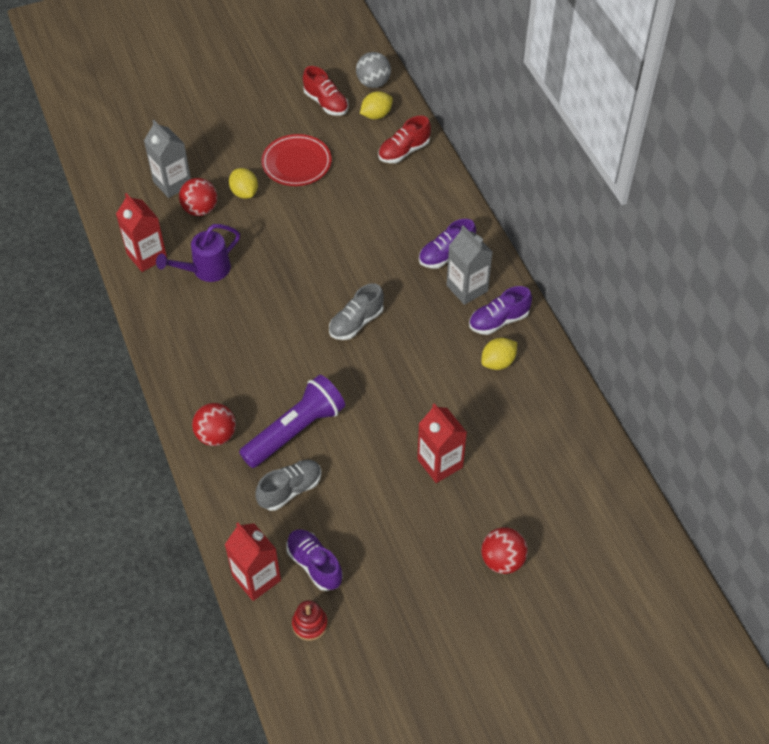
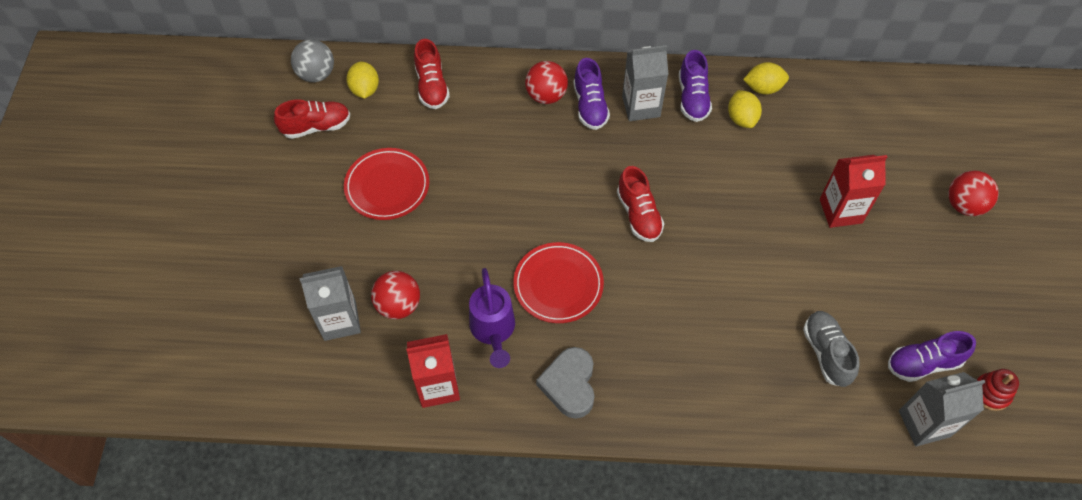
camera: 65 degrees left, 5 degrees up
red ball [192,403,236,446] -> red ball moved to [525,61,568,104]
red carton [225,523,281,601] -> grey carton [899,372,985,447]
yellow lemon [229,168,258,199] -> yellow lemon moved to [743,62,789,95]
purple flashlight [239,375,345,468] -> none
grey shoe [329,283,384,340] -> red shoe [617,166,664,242]
none -> red plate [513,242,604,323]
none -> grey heart [536,347,595,419]

